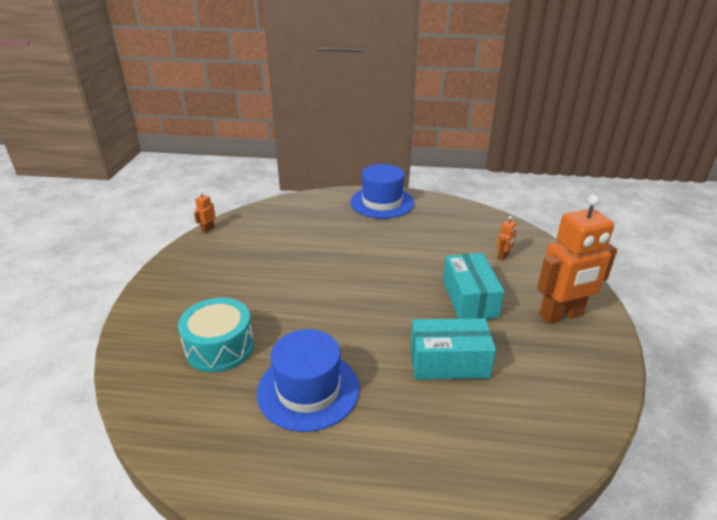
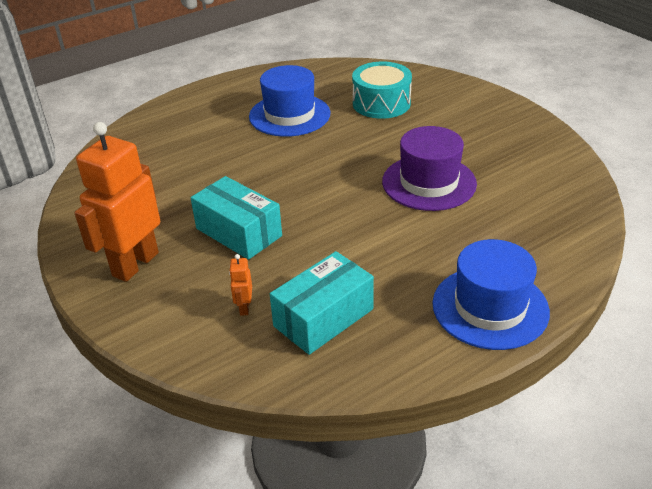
camera: 140 degrees right, 5 degrees up
orange robot [194,191,215,233] -> none
turquoise box [410,318,496,380] -> turquoise box moved to [270,251,374,355]
none -> purple hat [382,126,477,211]

